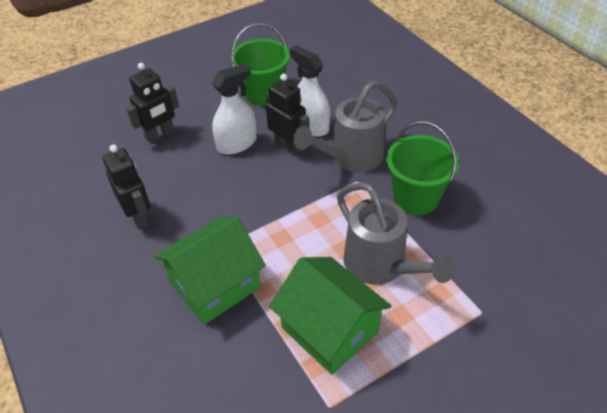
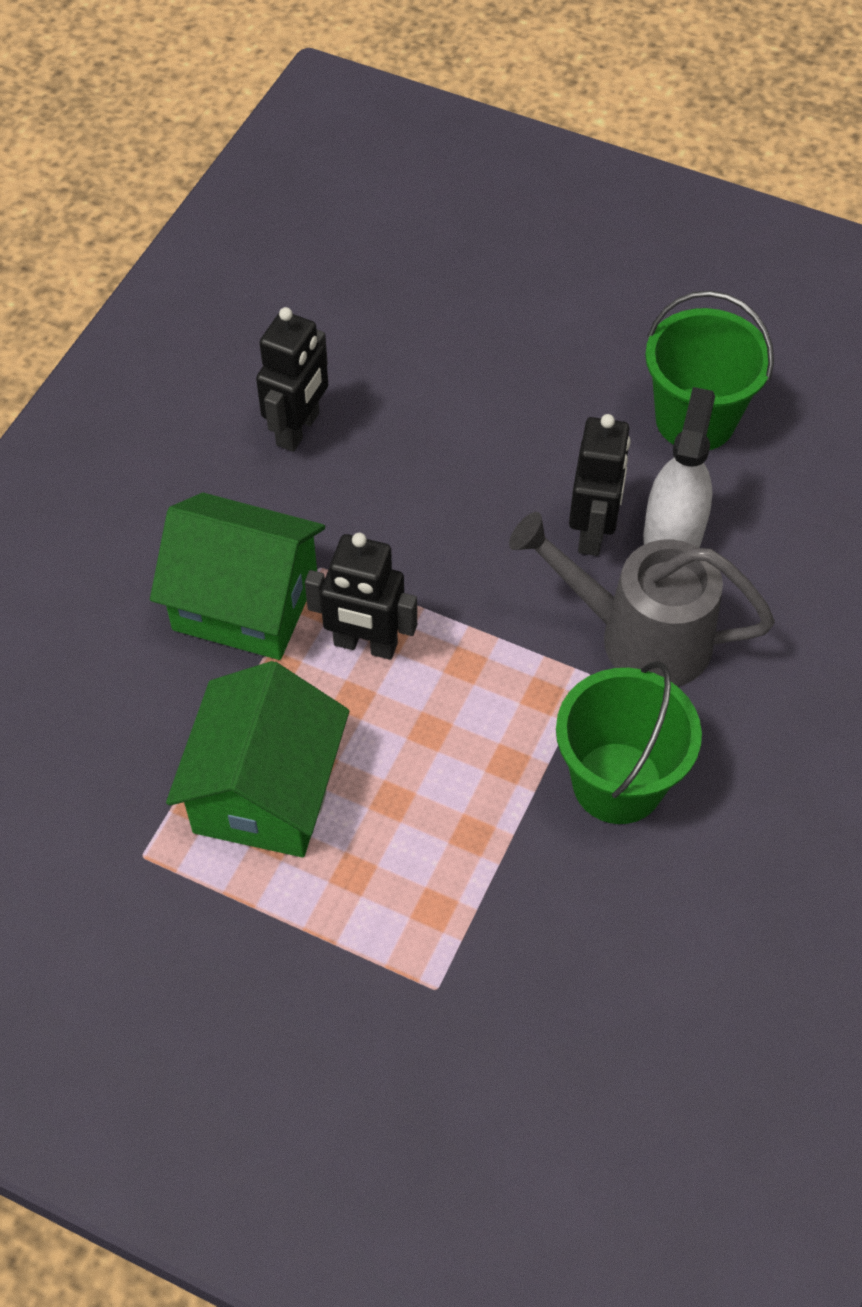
camera: 55 degrees right, 10 degrees up
black robot [126,63,179,144] -> black robot moved to [305,533,417,660]
white spray bottle [212,63,257,155] -> none
grey watering can [337,182,455,285] -> none

